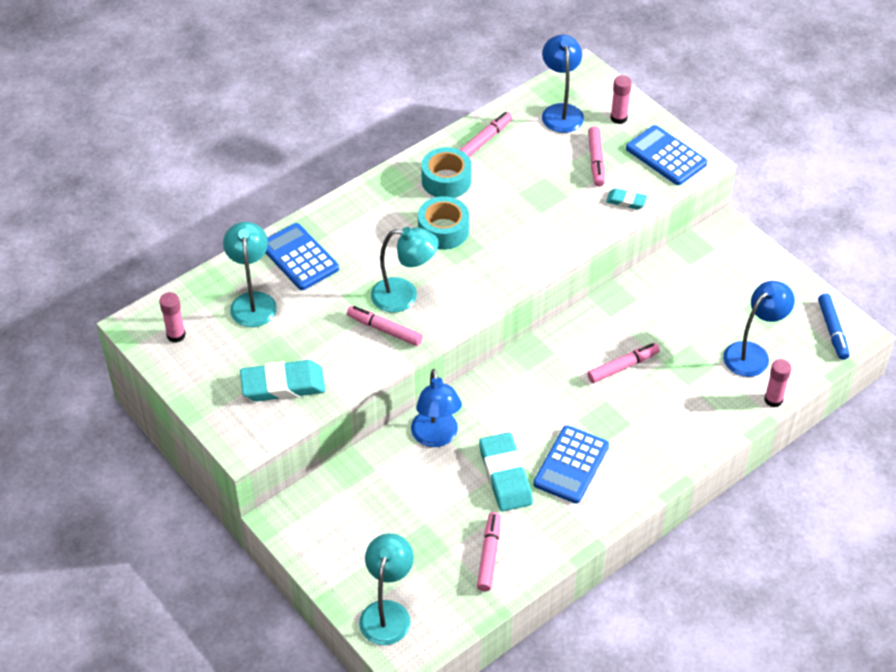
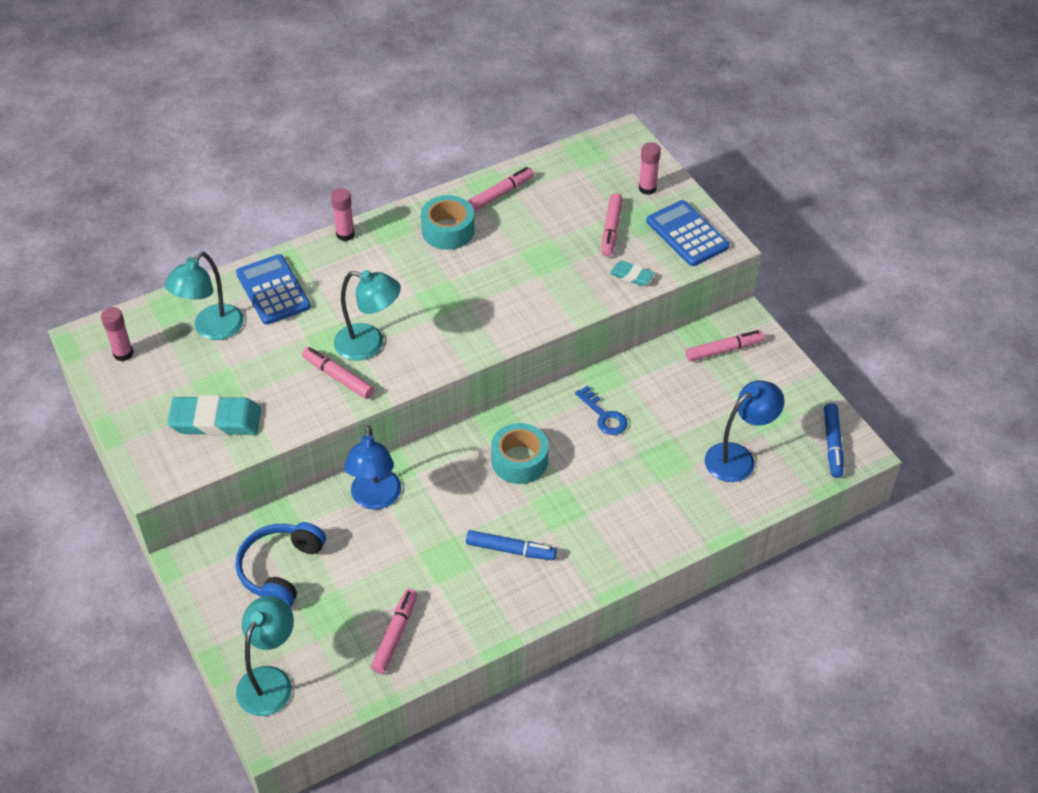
camera: 10 degrees right, 0 degrees up
turquoise lamp [223,222,277,327] -> turquoise lamp turned 150 degrees counterclockwise [165,252,244,340]
turquoise tape [418,196,469,250] -> turquoise tape moved to [491,423,548,484]
turquoise eraser [479,432,533,511] -> none
blue calculator [533,425,609,503] -> blue marker [466,530,557,560]
blue lamp [542,35,584,133] -> none
pink marker [587,343,660,383] -> pink marker moved to [686,330,764,362]
pink glue stick [764,359,792,408] -> pink glue stick moved to [331,188,355,241]
none -> blue headphones [236,522,326,607]
none -> blue key [575,385,628,435]

